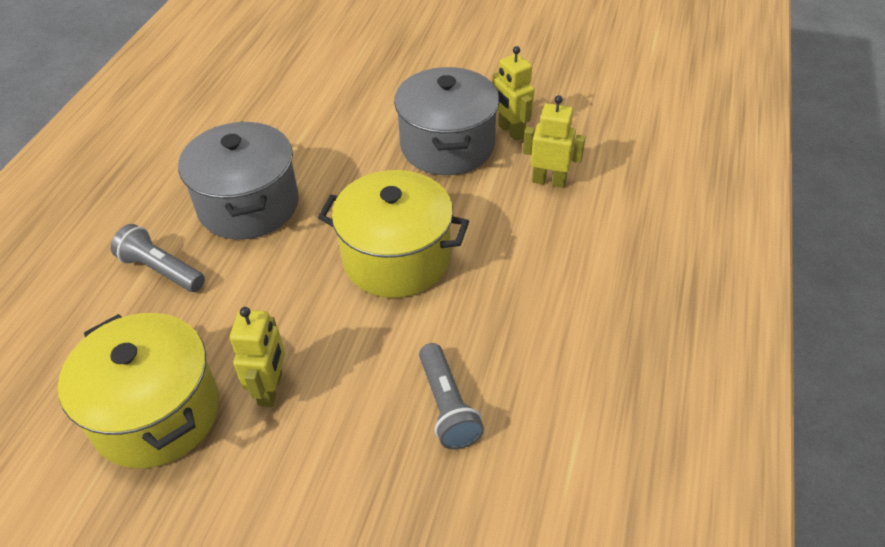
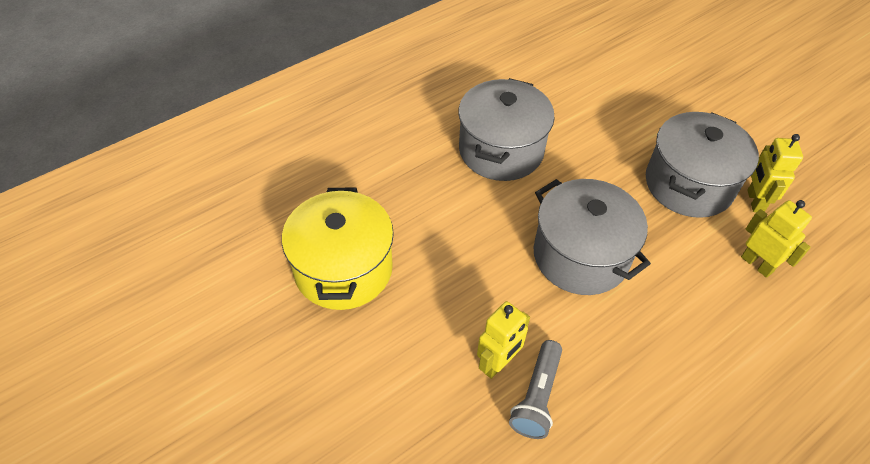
camera: 35 degrees right, 5 degrees up
grey flashlight [111,224,205,292] -> none
yellow robot [230,307,285,407] -> yellow robot moved to [477,301,530,379]
yellow pot [318,170,469,298] -> grey pot [533,179,651,295]

